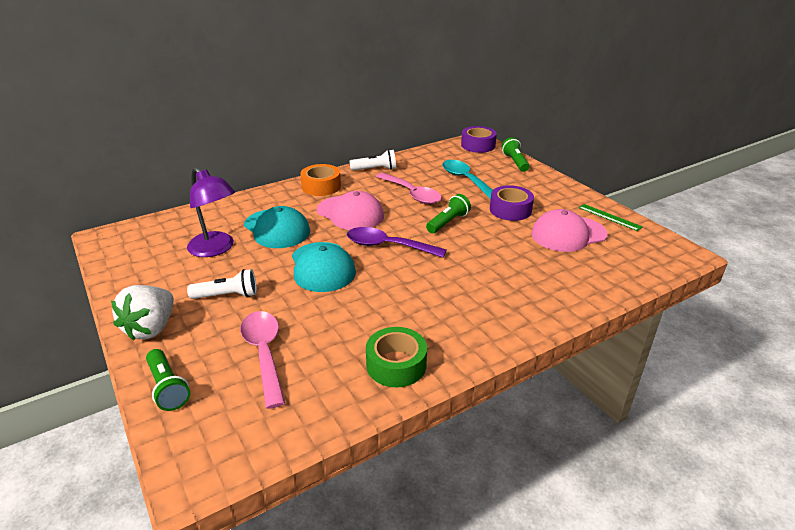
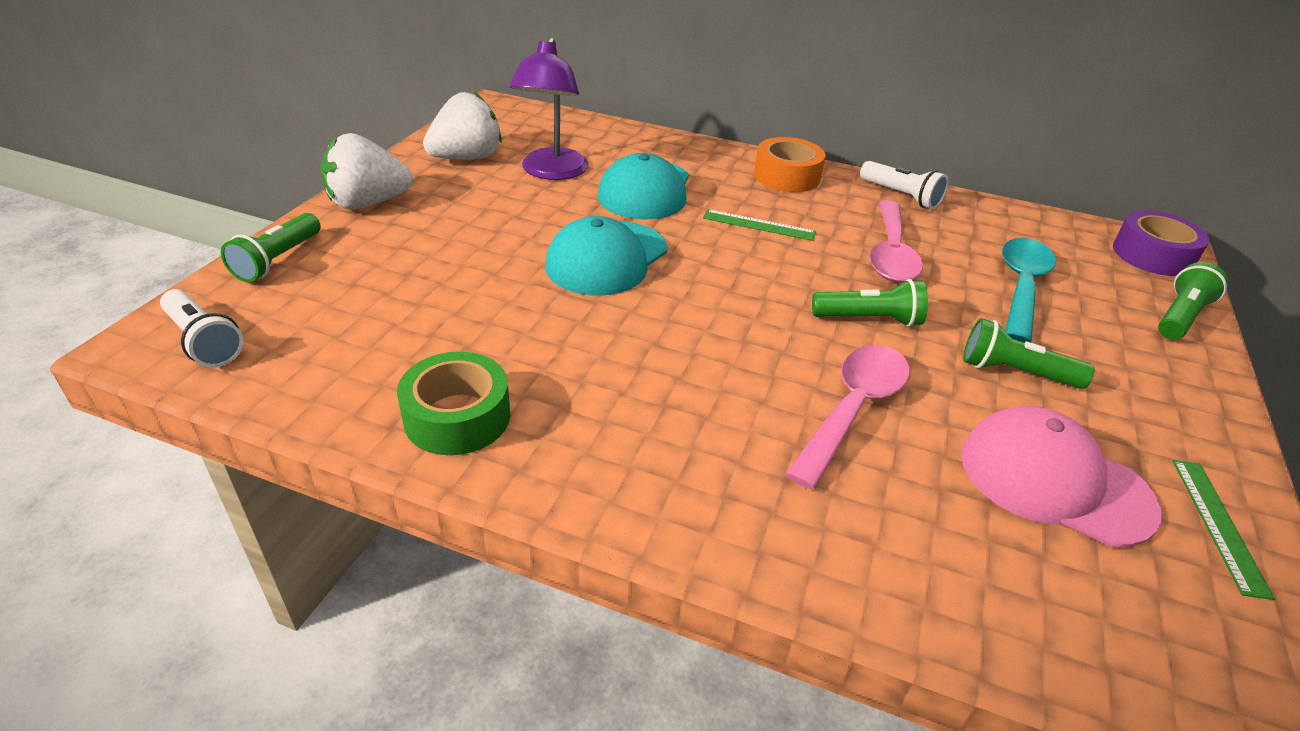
camera: 50 degrees right, 5 degrees up
white flashlight [187,269,257,299] -> white flashlight moved to [160,289,243,368]
pink spoon [240,311,285,409] -> pink spoon moved to [785,345,910,489]
pink cap [317,191,384,230] -> green ruler [703,209,816,241]
purple spoon [347,227,447,258] -> none
purple tape [490,185,534,221] -> green flashlight [963,318,1095,389]
none -> white strawberry [423,92,502,160]

